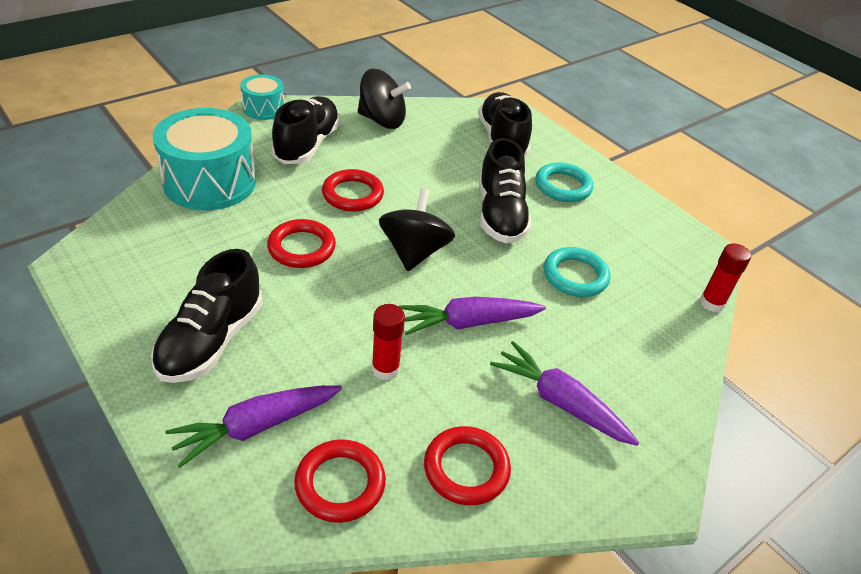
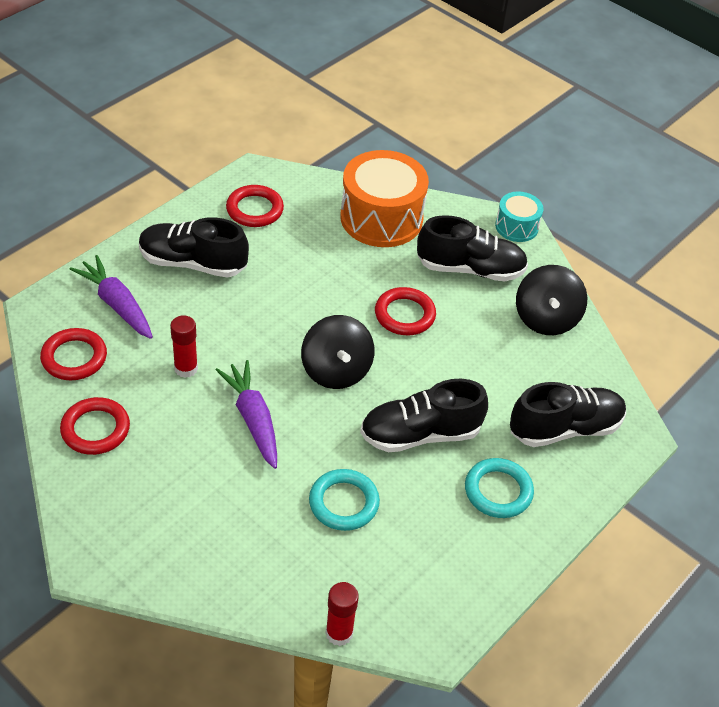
camera: 80 degrees right, 5 degrees up
turquoise drum [153,108,256,211] -> orange drum [340,150,429,247]
red ring [267,219,336,268] -> red ring moved to [226,185,284,227]
black spinning top [379,188,455,271] -> black spinning top turned 75 degrees clockwise [301,315,374,389]
purple carrot [490,341,639,446] -> none

